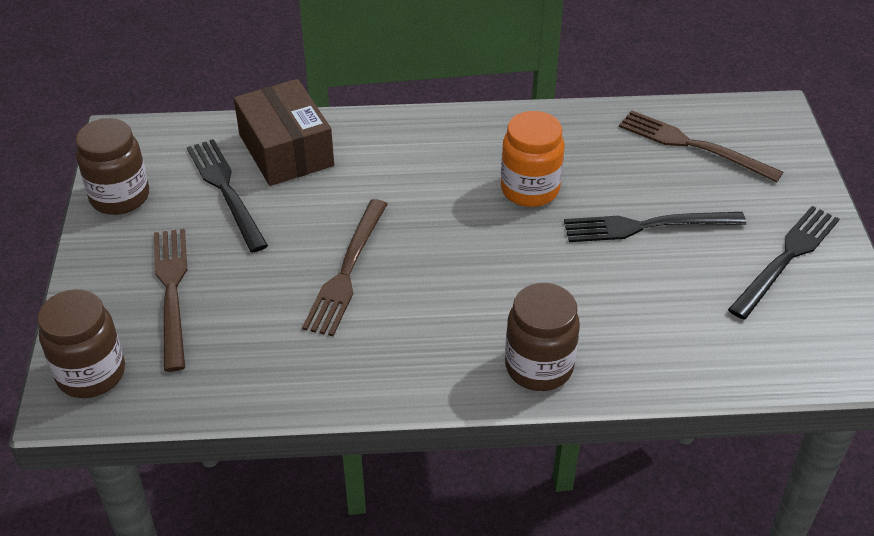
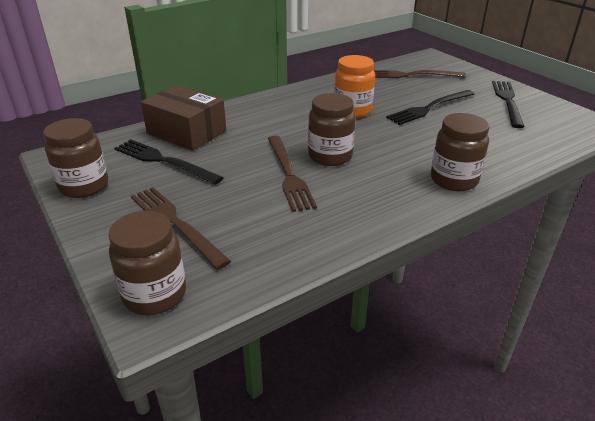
camera: 30 degrees left, 10 degrees down
none -> brown jar [308,93,355,166]

